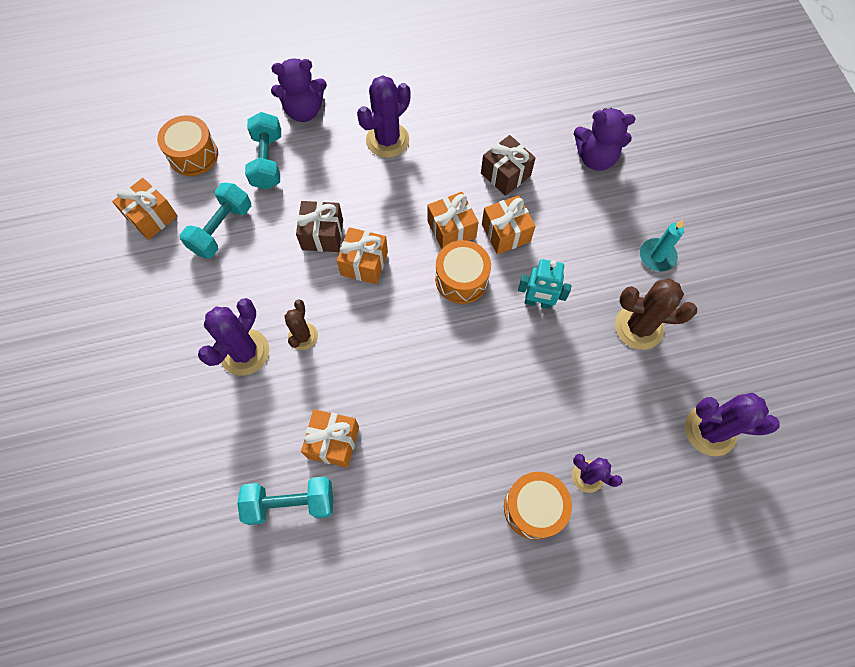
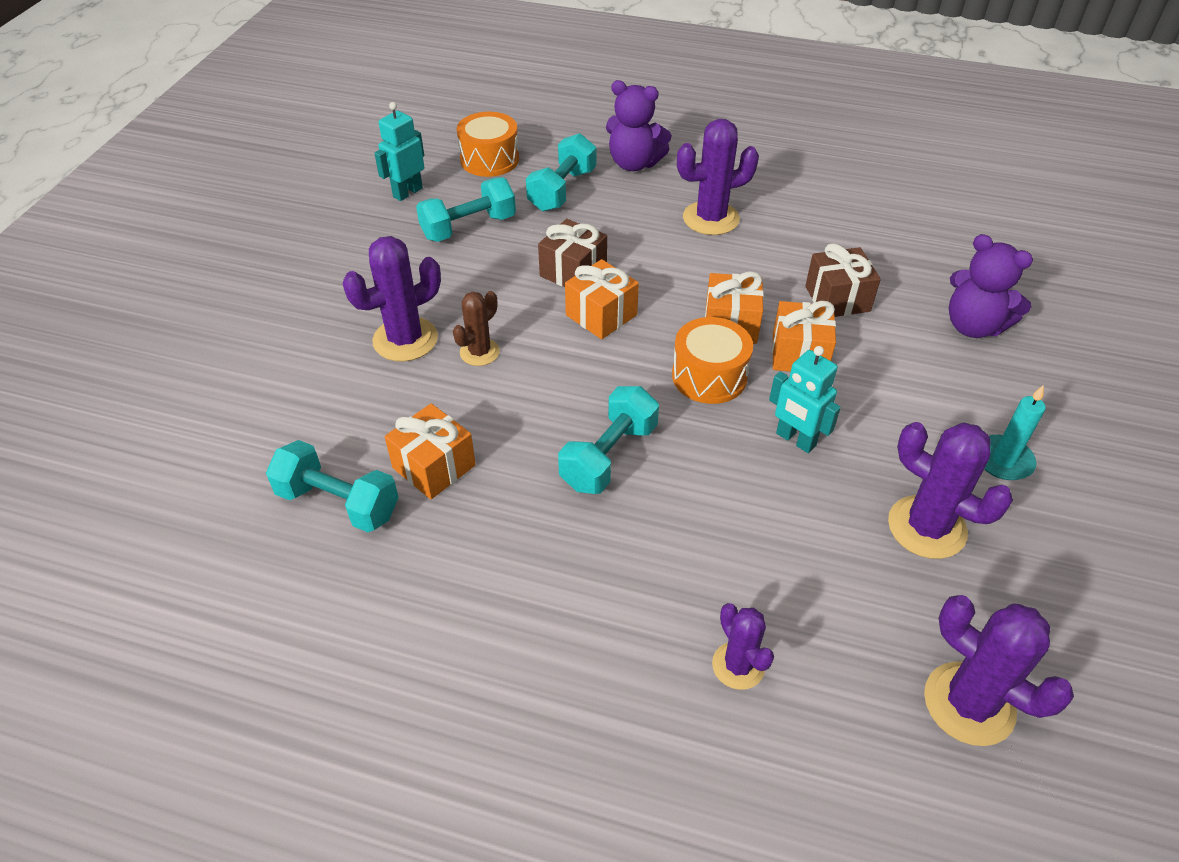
camera: 30 degrees right, 20 degrees down
orange gift [112,178,178,240] -> turquoise robot [374,102,424,201]
orange drum [504,472,572,540] -> none
brown cactus [615,278,697,350] -> purple cactus [888,422,1013,559]
none -> turquoise dumbbell [558,386,659,494]

